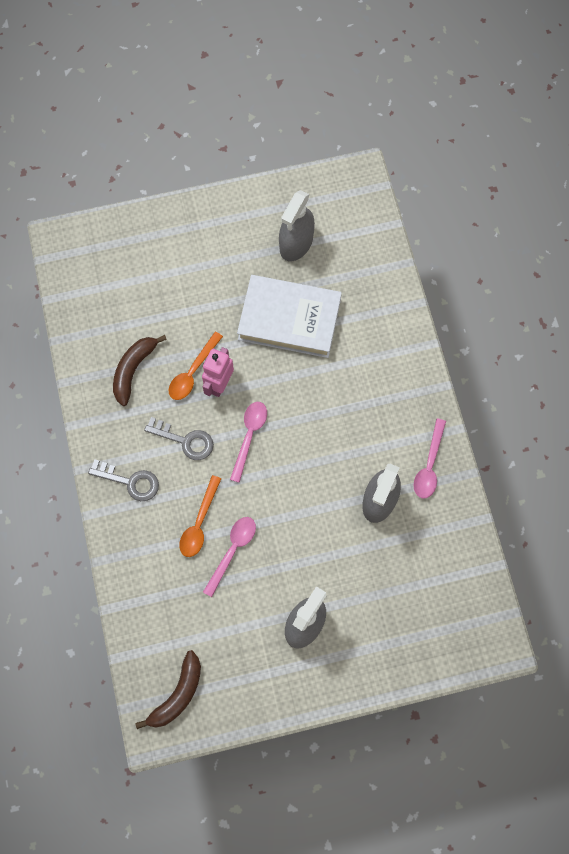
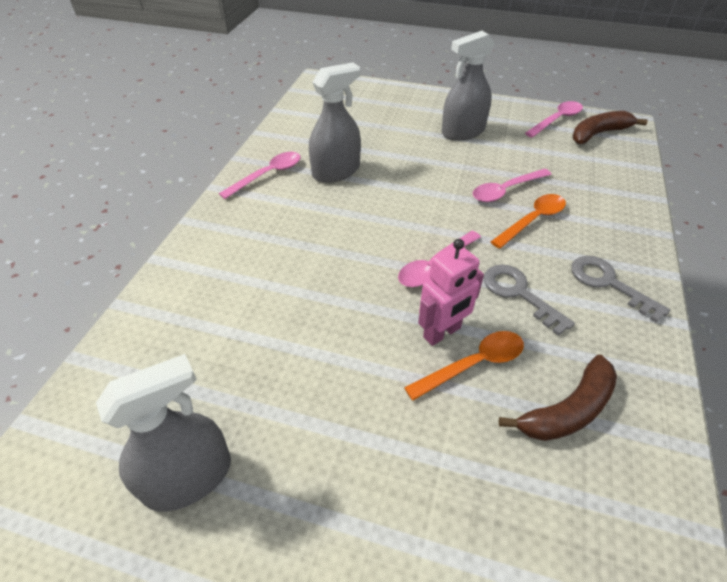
camera: 150 degrees left, 25 degrees down
white book [237,275,342,358] -> none
none -> pink spoon [525,101,583,138]

